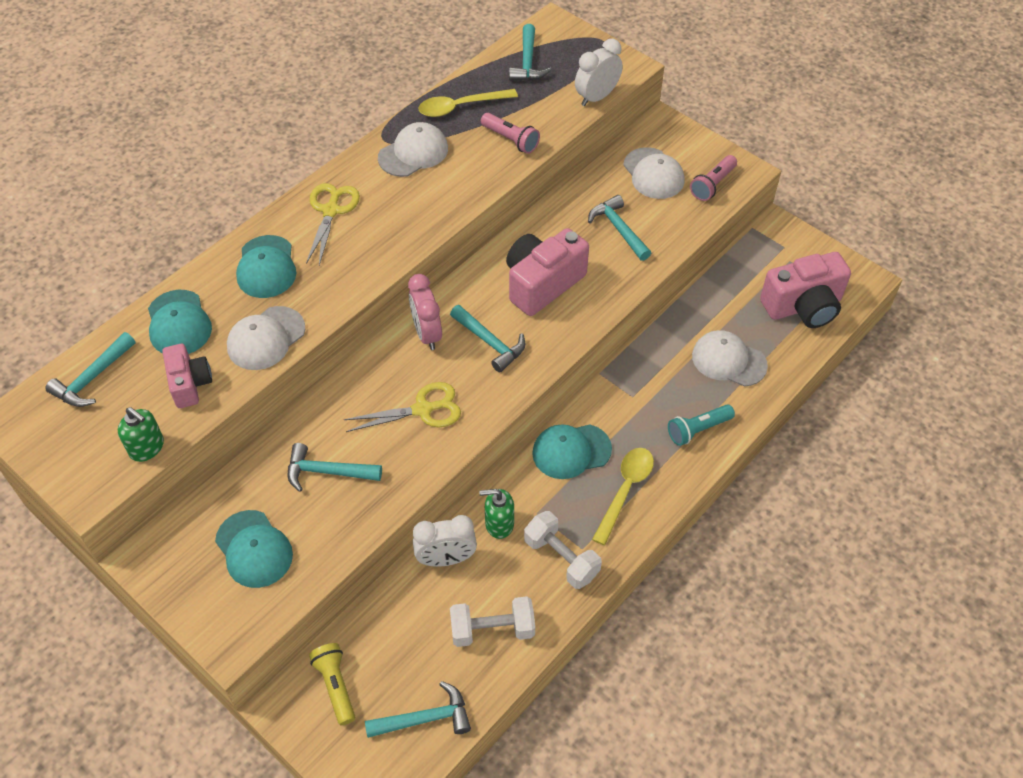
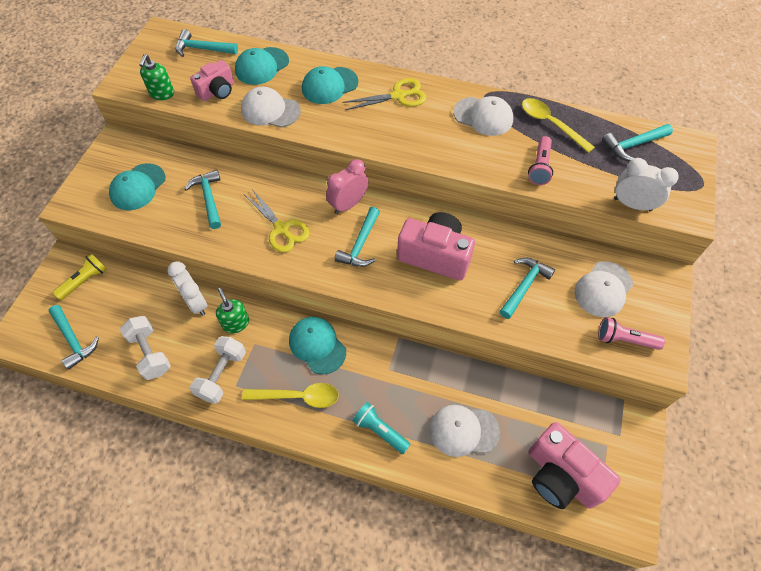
camera: 65 degrees right, 5 degrees up
white cap [692,330,768,387] -> white cap turned 90 degrees counterclockwise [429,405,500,457]

